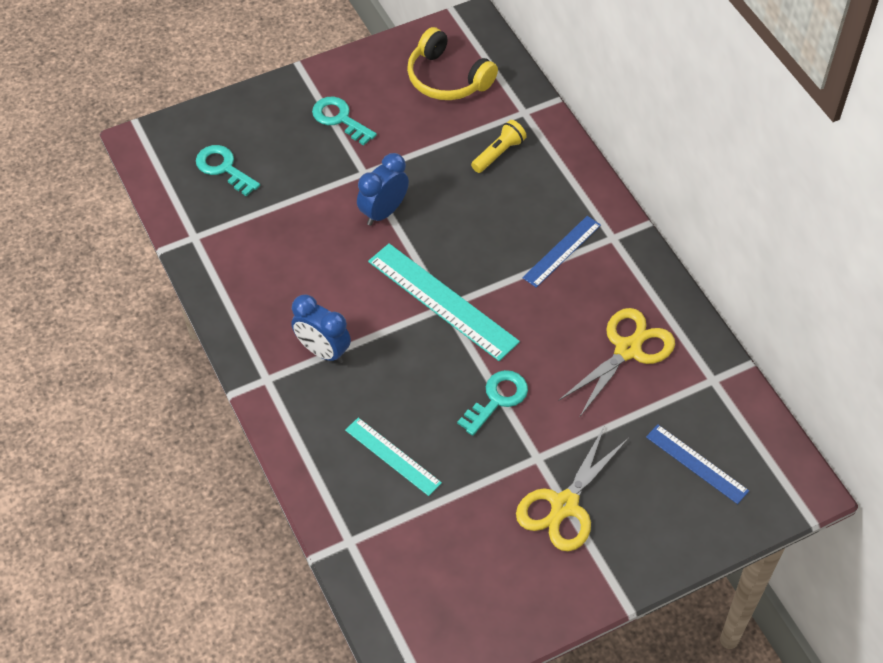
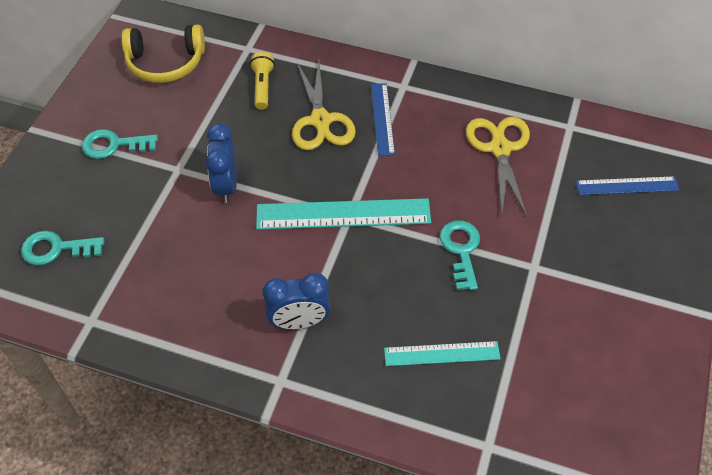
camera: 45 degrees left, 0 degrees up
yellow scissors [516,425,629,551] -> yellow scissors moved to [292,61,356,150]

